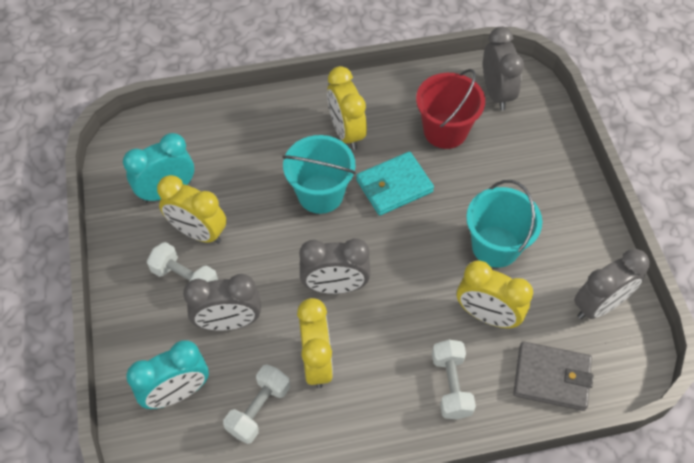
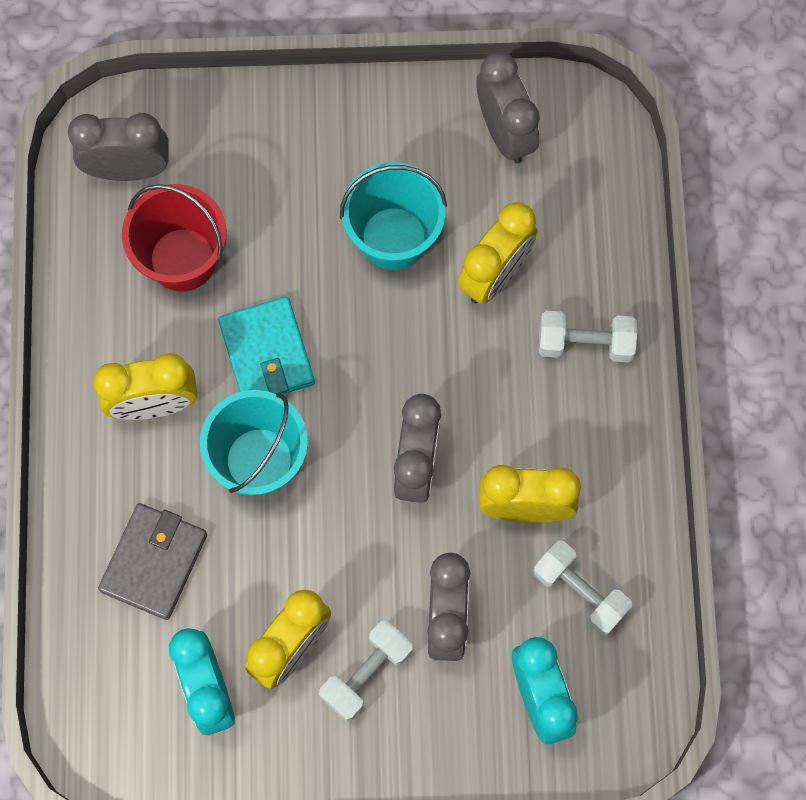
camera: 80 degrees left, 15 degrees up
grey wallet [513,341,593,411] -> grey wallet moved to [98,503,207,620]

